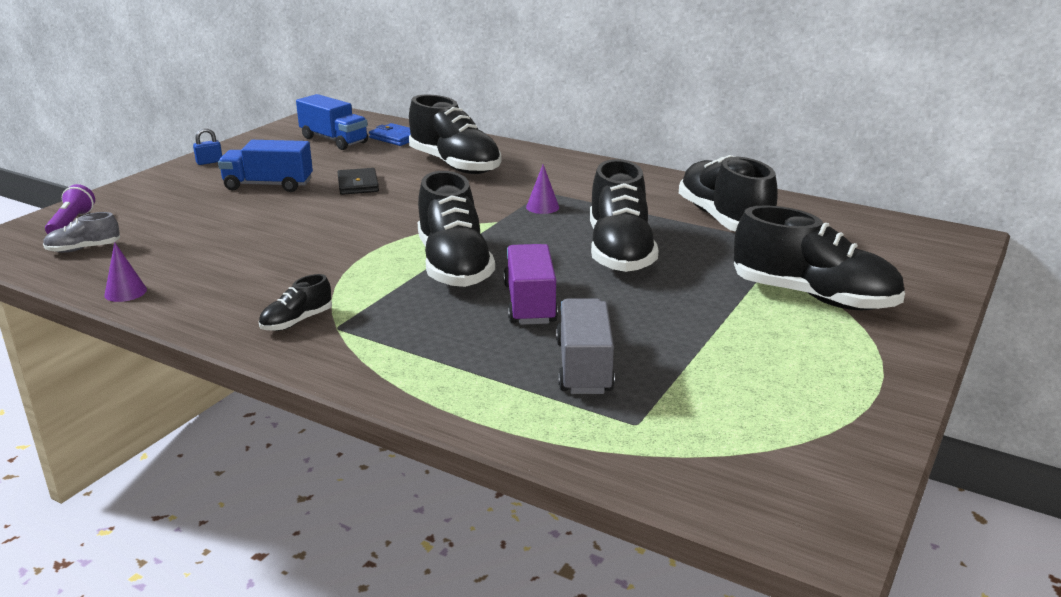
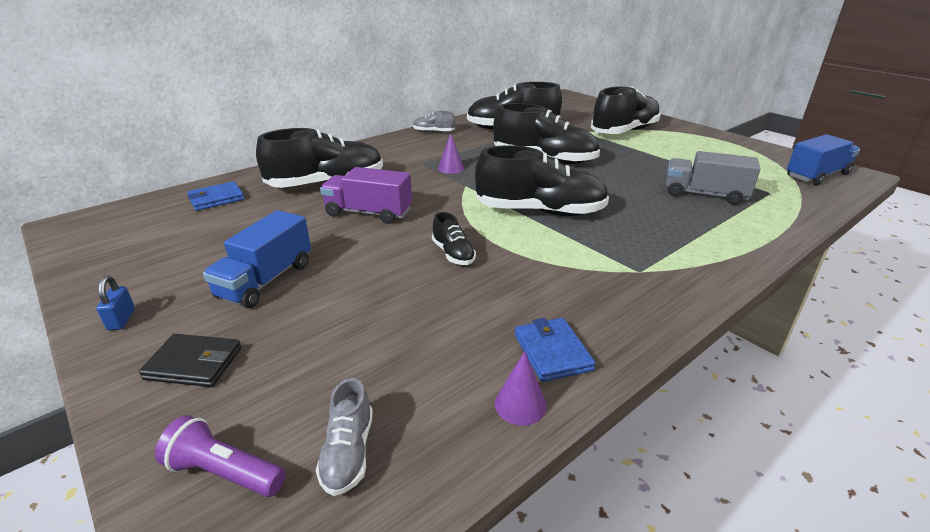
camera: 70 degrees left, 5 degrees up
black shoe [258,274,332,331] -> black shoe moved to [432,212,476,265]
blue truck [296,94,368,150] -> blue truck moved to [787,134,860,186]
black wallet [337,168,379,195] -> black wallet moved to [139,334,241,387]
purple truck [503,244,558,325] -> purple truck moved to [320,167,412,224]
none -> grey shoe [413,111,455,132]
none -> blue wallet [515,318,595,382]

